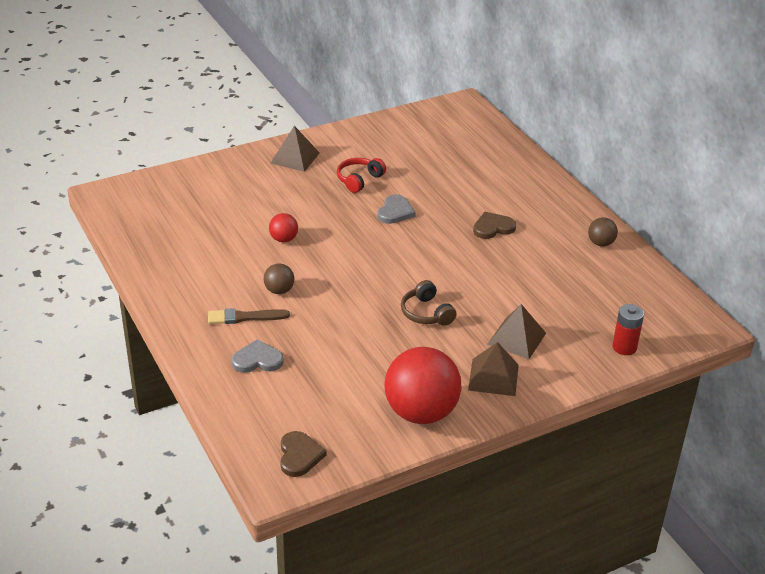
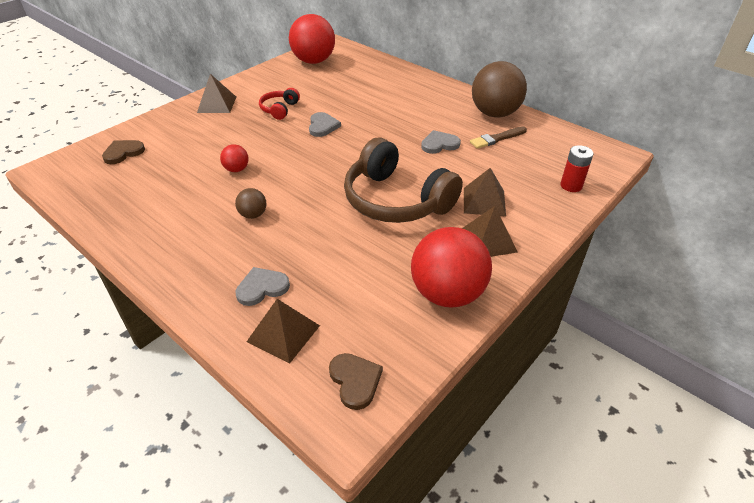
camera: 20 degrees left, 5 degrees up
brown brush [208,308,290,324] -> brown brush moved to [470,126,527,149]
brown headphones [401,280,457,326] -> brown headphones [344,137,463,223], size x2.14
brown heart [473,212,516,239] -> brown heart moved to [102,140,145,164]
brown ball [588,217,618,247] -> brown ball [472,61,527,117], size x2.21
none -> brown pyramid [247,299,320,364]
none -> red ball [289,14,335,64]
none -> grey heart [421,130,461,154]

